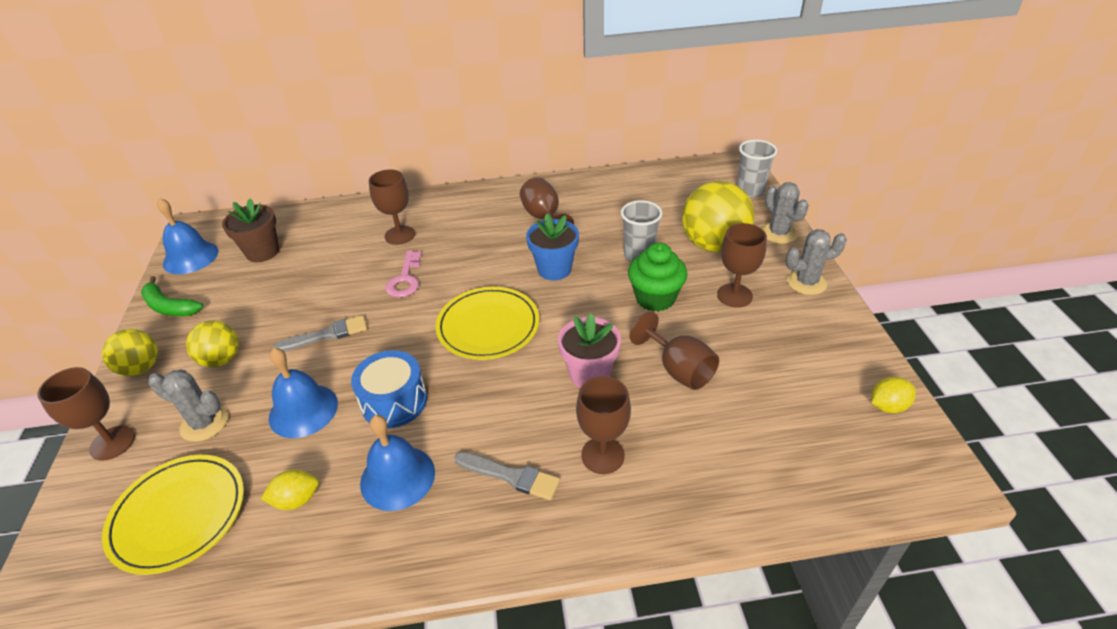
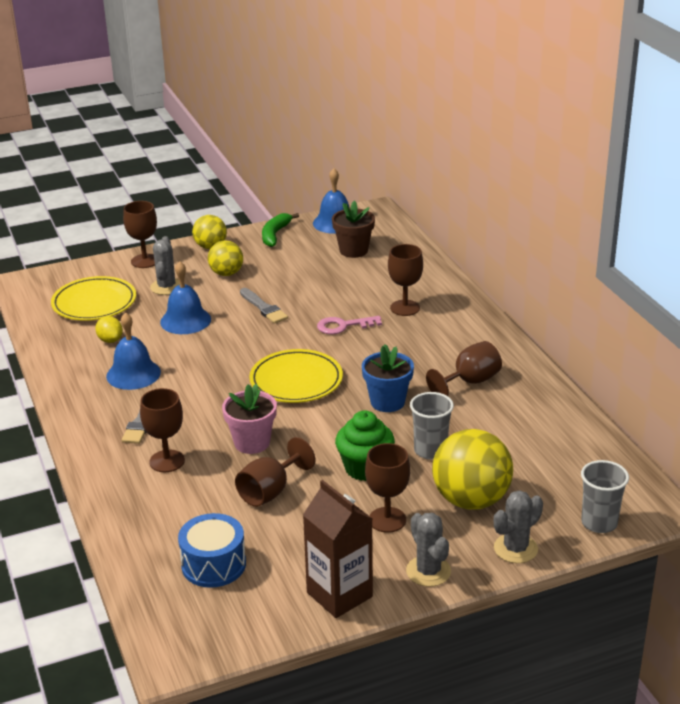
camera: 75 degrees right, 10 degrees down
blue drum [351,350,427,428] -> blue drum moved to [178,513,246,588]
yellow lemon [871,377,916,413] -> none
none -> brown carton [303,480,373,618]

